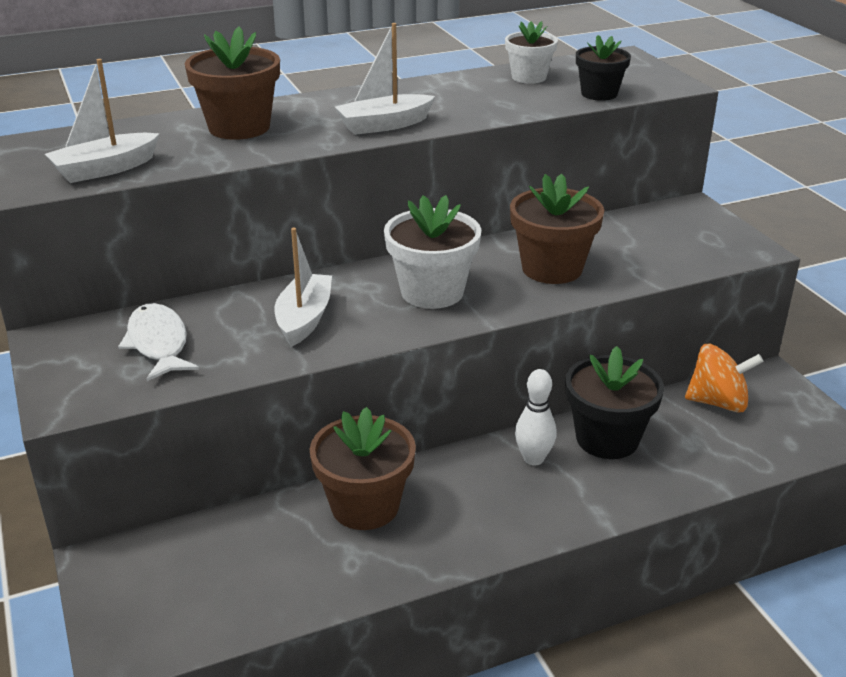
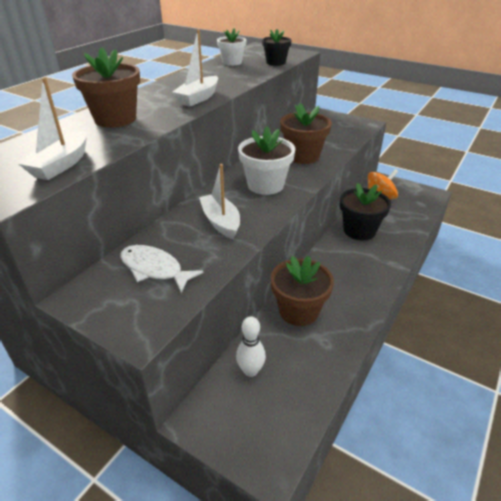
camera: 35 degrees left, 5 degrees up
white bowling pin [515,369,556,465] -> white bowling pin moved to [236,316,266,377]

